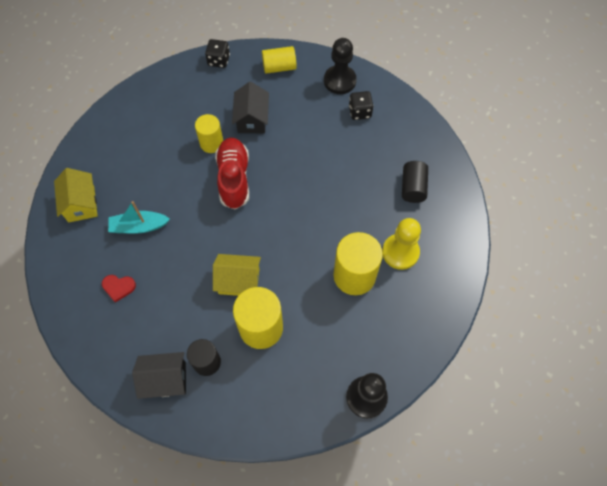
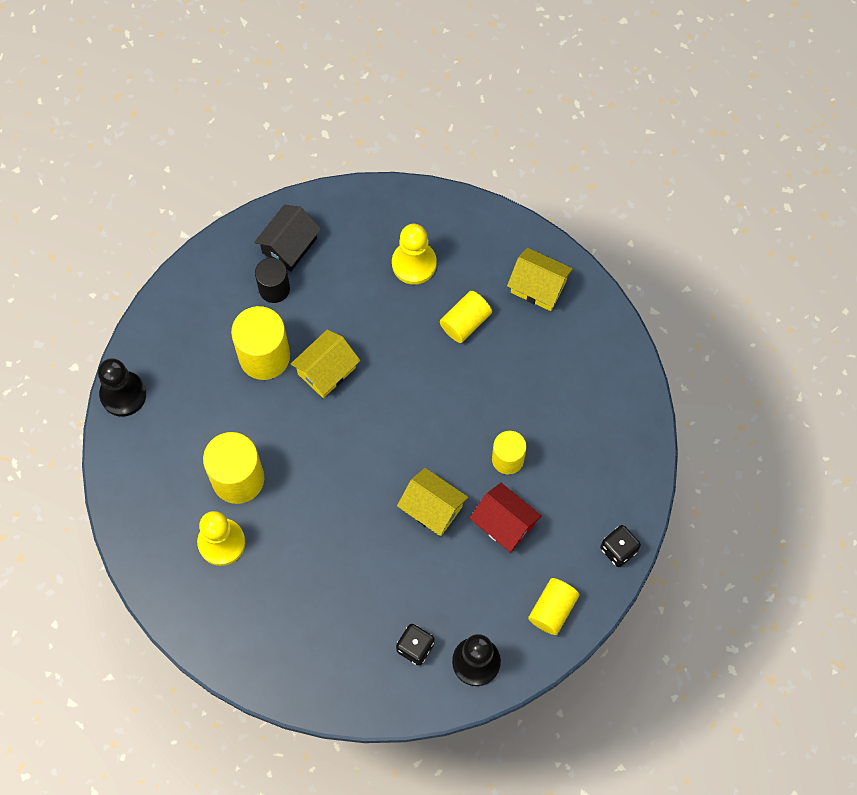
camera: 130 degrees right, 5 degrees up
red heart [102,275,136,302] -> yellow pawn [392,224,437,285]
turquoise boat [108,201,170,233] -> yellow cylinder [440,291,492,343]
red shoe [215,138,249,210] -> none
black house [232,82,269,133] -> red house [470,483,542,552]
black cylinder [402,161,428,203] -> none
none -> yellow house [397,468,468,536]

